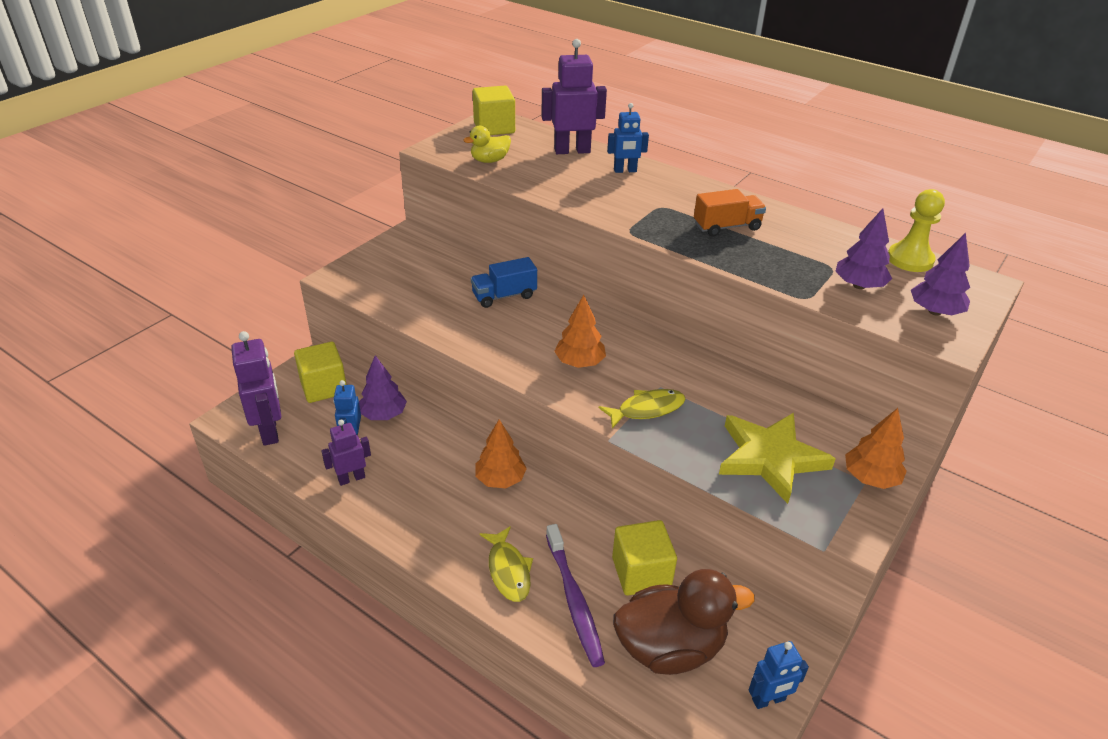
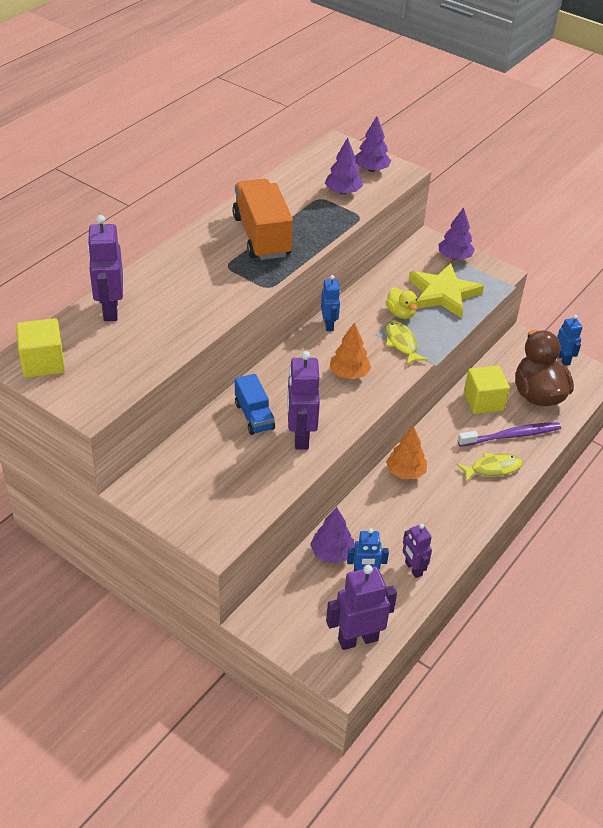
camera: 90 degrees left, 5 degrees up
yellow cube [294,342,347,403] -> none
yellow duck [463,126,511,163] -> yellow duck moved to [386,287,418,319]
blue robot [607,103,649,173] -> blue robot moved to [321,275,340,331]
orange truck [694,189,766,236] -> orange truck [232,179,293,260], size x1.76
orange tree [845,408,907,489] -> purple tree [438,207,475,260]
yellow pawn [888,189,945,272] -> none
none -> purple robot [287,351,320,450]

